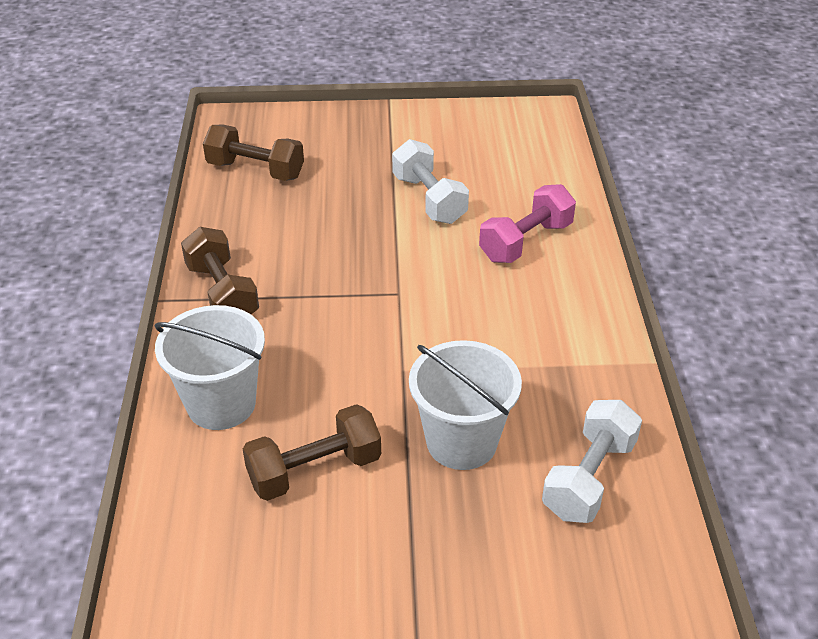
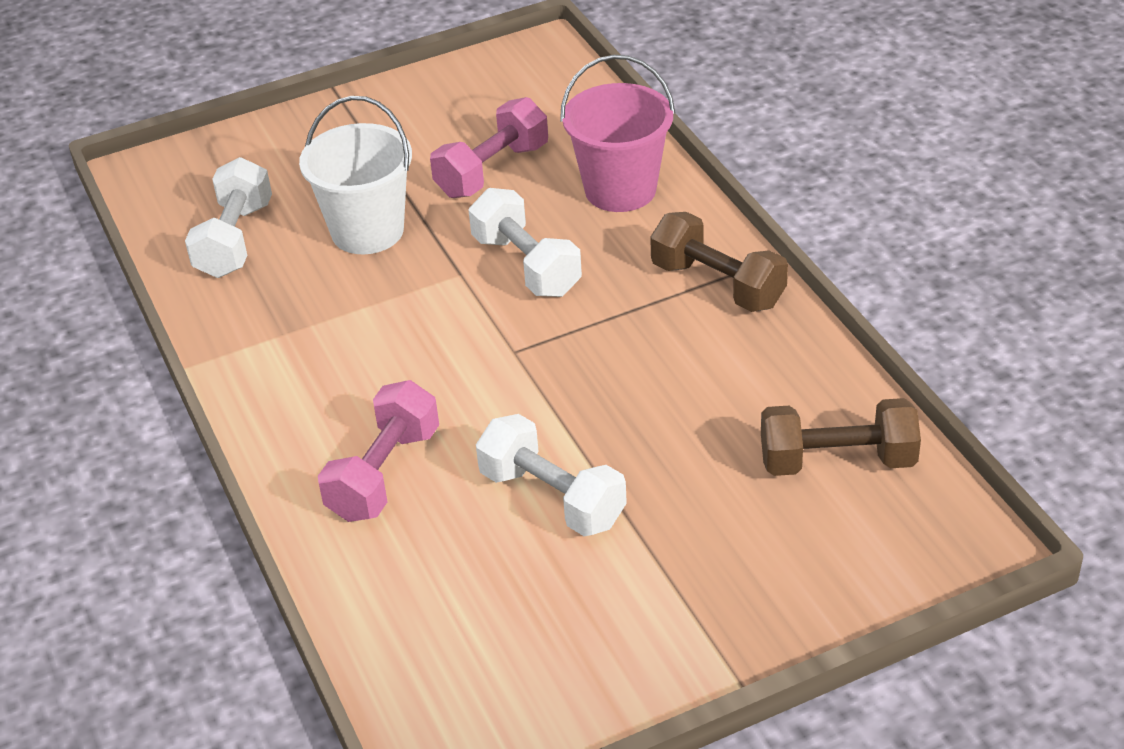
camera: 160 degrees right, 0 degrees up
white bucket [155,305,265,430] -> pink bucket [560,55,675,212]
brown dumbbell [243,404,381,501] -> pink dumbbell [430,97,548,198]
none -> white dumbbell [469,188,582,297]

